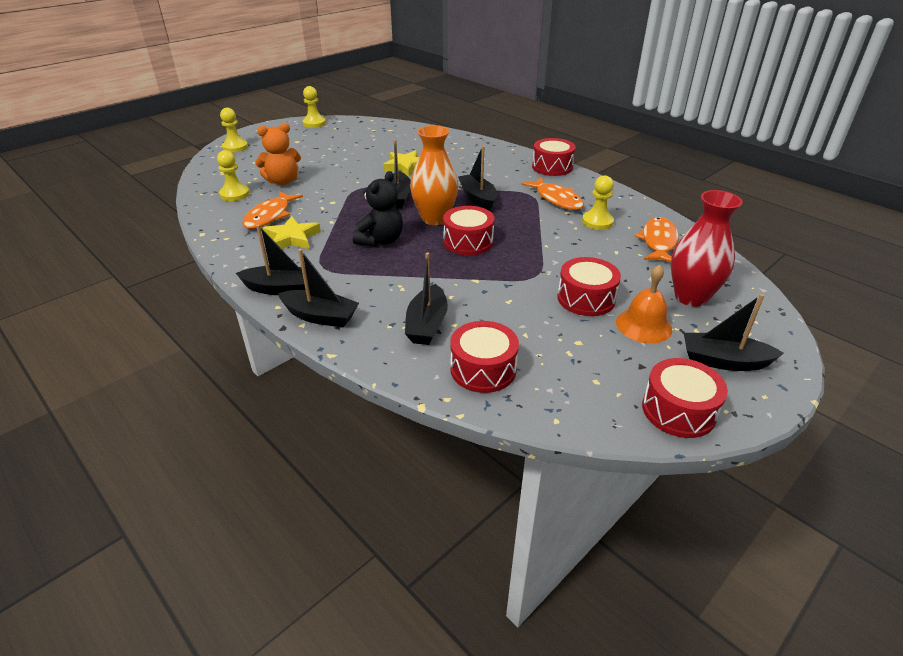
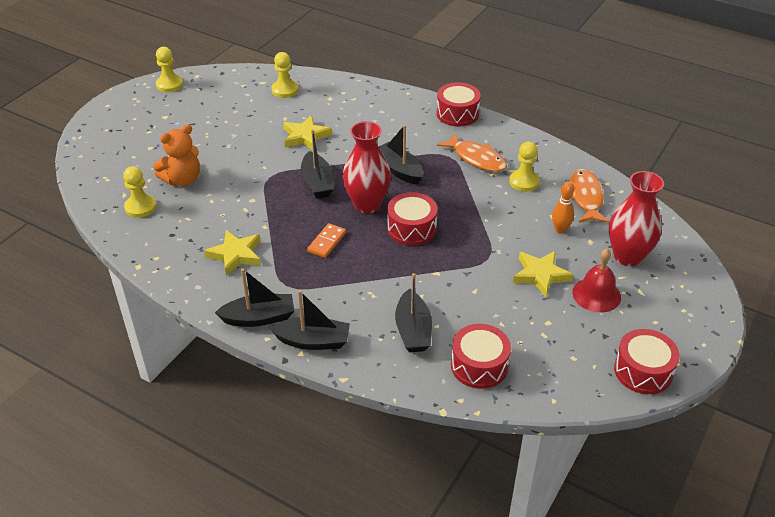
camera: 15 degrees left, 5 degrees up
yellow pawn [220,108,248,152] -> yellow pawn moved to [271,52,298,98]
orange fish [242,191,303,229] -> none
black teddy bear [353,171,403,247] -> orange domino [307,223,346,258]
orange vase [410,126,459,225] -> red vase [342,121,391,213]
red drum [557,257,621,316] -> yellow star [513,251,573,297]
orange bell [616,265,672,343] -> red bell [572,248,621,313]
black boat [684,294,784,371] -> none
none -> orange bowling pin [552,181,574,234]

